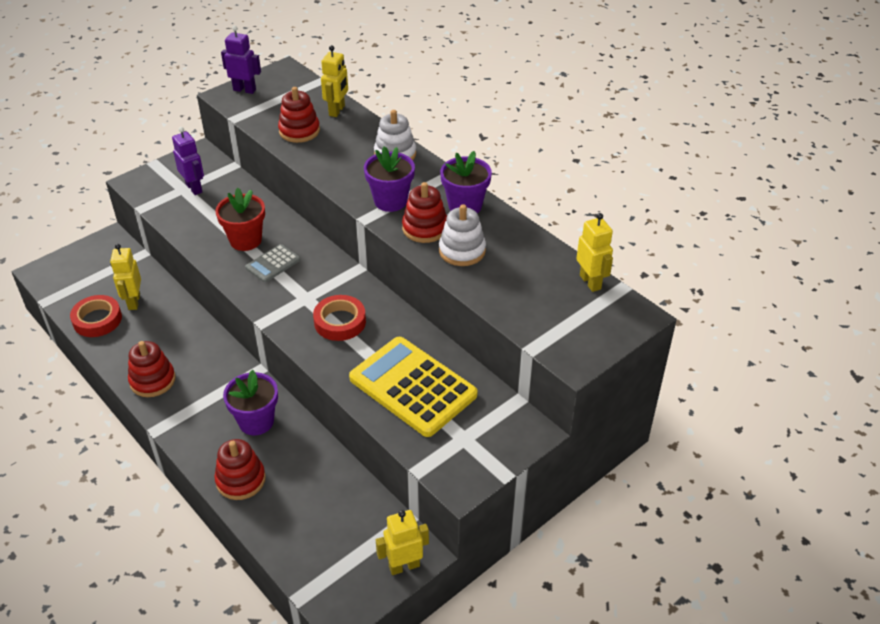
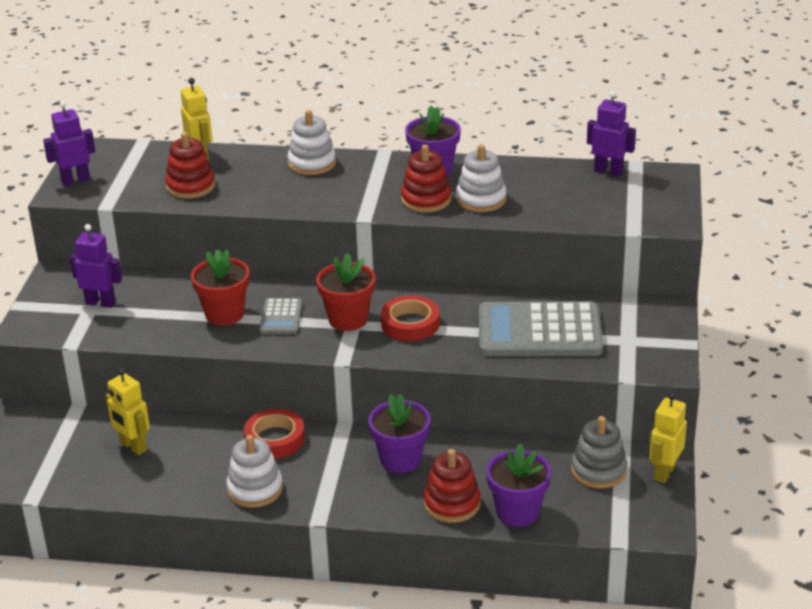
camera: 40 degrees left, 10 degrees down
red tape [70,295,122,337] -> red tape moved to [244,409,305,459]
red stacking toy [128,341,176,397] -> white stacking toy [226,435,283,508]
yellow calculator [349,337,478,437] -> grey calculator [479,301,603,356]
purple flower pot [364,147,415,212] -> purple flower pot moved to [486,444,551,527]
yellow robot [576,213,613,292] -> purple robot [587,91,636,177]
none -> red flower pot [316,253,375,331]
none -> grey stacking toy [571,416,627,488]

